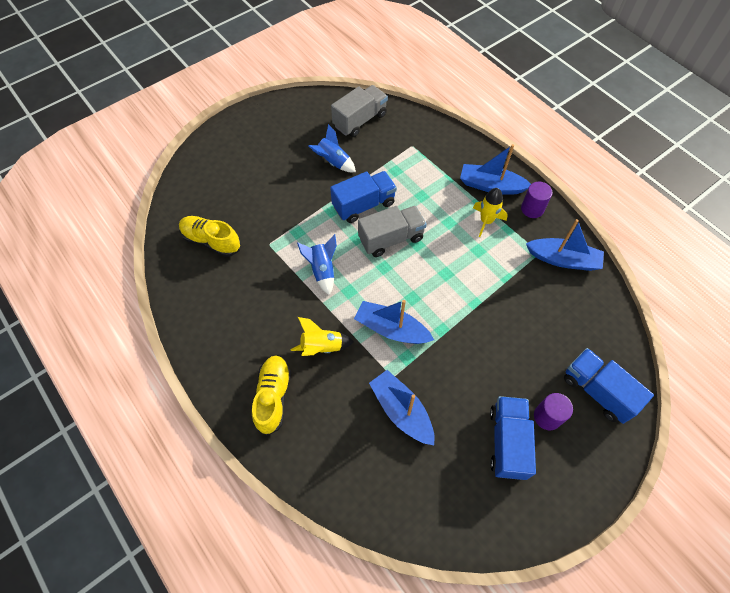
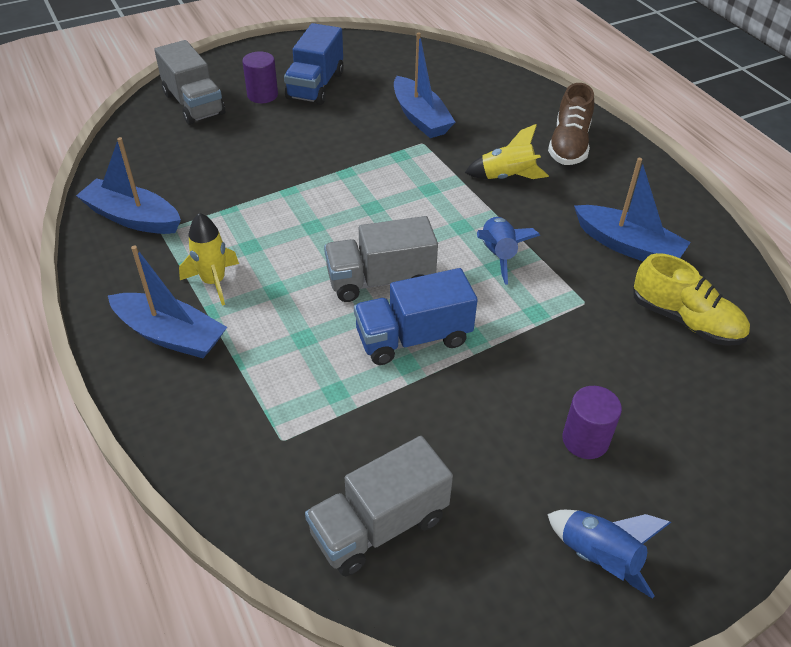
camera: 170 degrees left, 15 degrees down
yellow shoe [252,356,291,436] -> brown shoe [548,83,594,165]
blue rocket [308,124,356,172] -> blue rocket moved to [547,510,671,599]
blue boat [354,300,434,344] -> blue boat moved to [574,158,691,261]
purple cylinder [521,182,553,218] -> purple cylinder moved to [562,386,622,459]
blue truck [564,348,654,424] -> grey truck [154,40,225,125]

